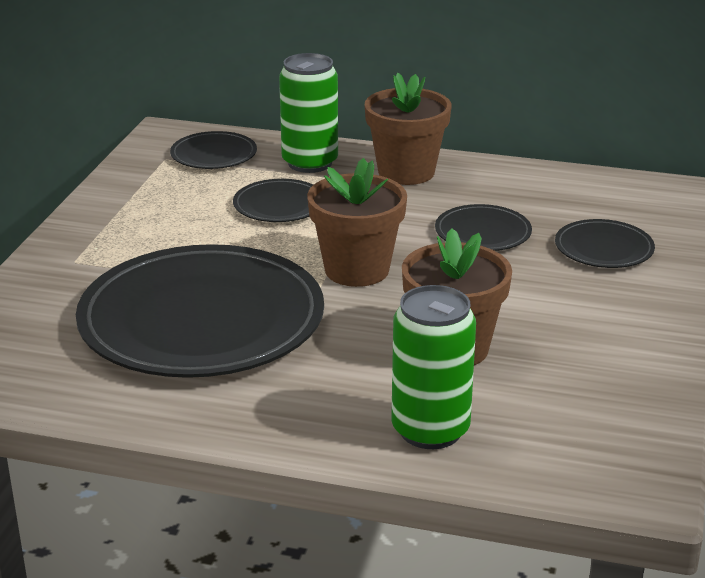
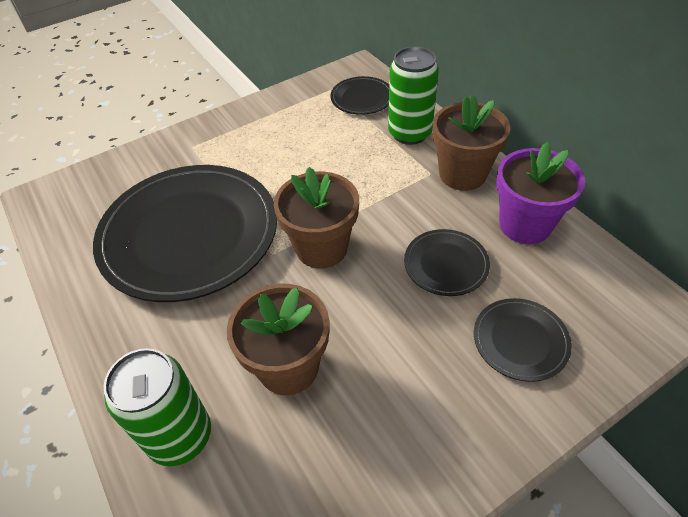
camera: 45 degrees right, 20 degrees up
black plate [233,179,313,222] -> none
none -> purple flower pot [496,142,585,244]

